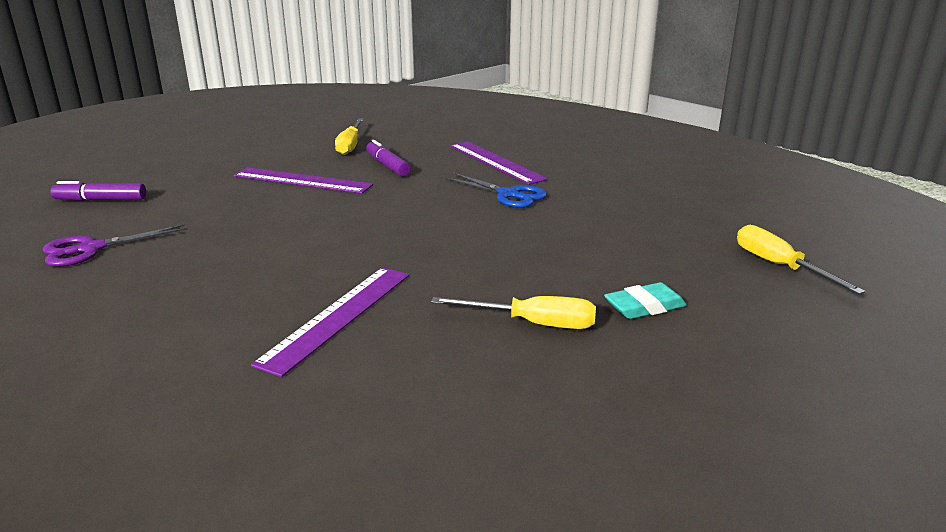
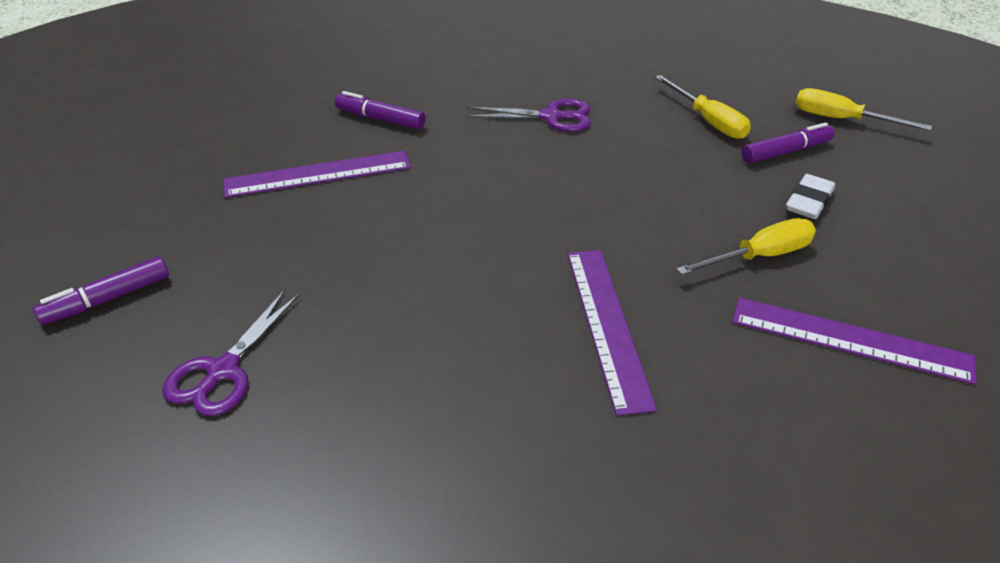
camera: 35 degrees left, 15 degrees up
yellow screwdriver [335,119,363,155] -> yellow screwdriver moved to [655,75,751,139]
blue scissors [445,173,547,208] -> purple scissors [466,98,591,132]
purple ruler [450,141,548,185] -> purple ruler moved to [733,297,977,384]
turquoise eraser [604,282,687,319] -> white eraser [786,174,835,219]
none -> purple marker [742,122,835,163]

